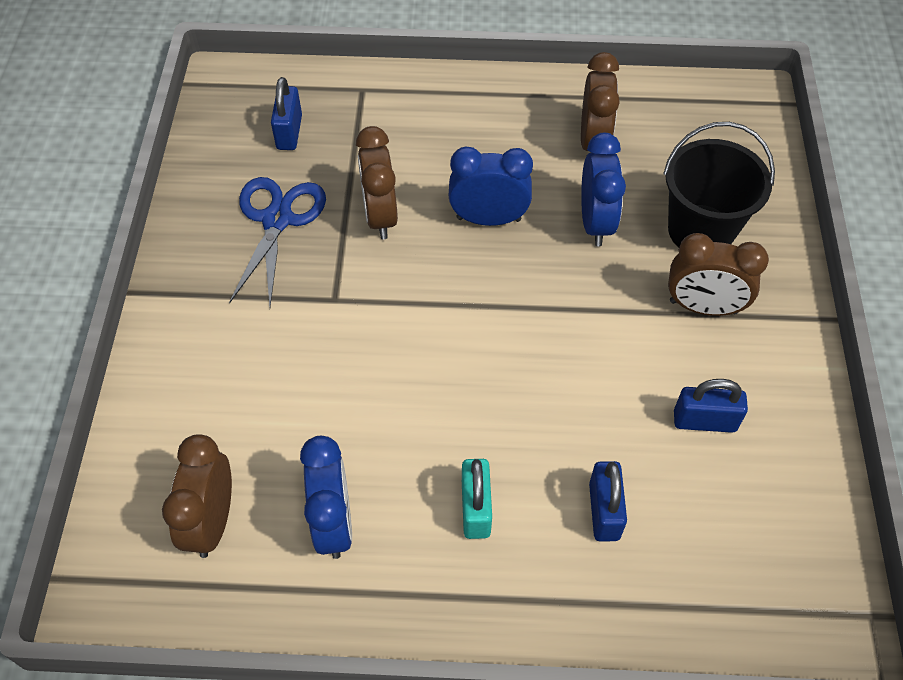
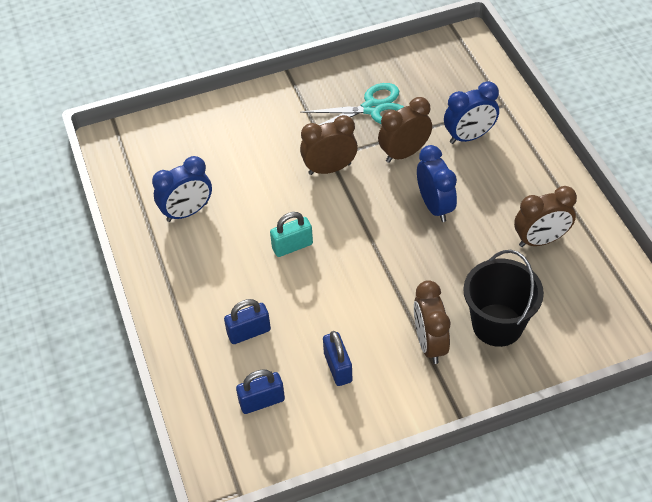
camera: 70 degrees right, 5 degrees down
brown clock [162,434,232,558] -> brown clock moved to [300,115,358,175]
blue scissors [229,177,326,307] -> turquoise scissors [300,83,404,125]
blue padlock [271,77,302,150] -> blue padlock moved to [236,370,285,414]
turquoise padlock [462,459,492,539] -> turquoise padlock moved to [270,212,313,257]
blue clock [581,133,626,246] -> blue clock moved to [444,81,499,144]

